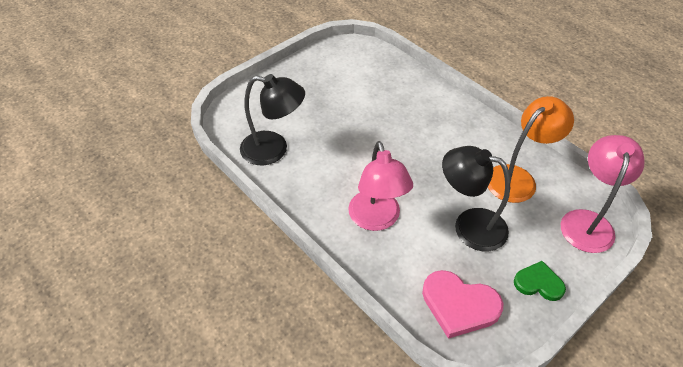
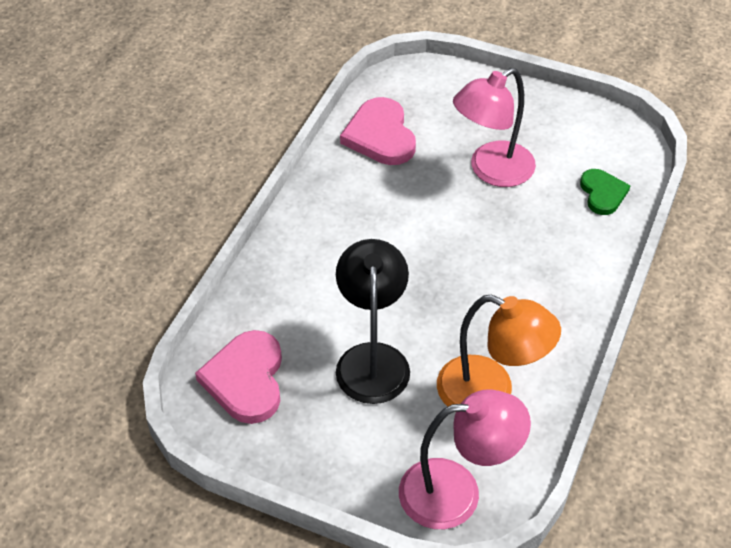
camera: 65 degrees right, 0 degrees up
black lamp [240,74,305,165] -> pink heart [340,97,416,165]
pink lamp [348,141,413,231] -> pink lamp moved to [453,68,536,187]
green heart [514,261,566,301] -> green heart moved to [580,169,631,215]

